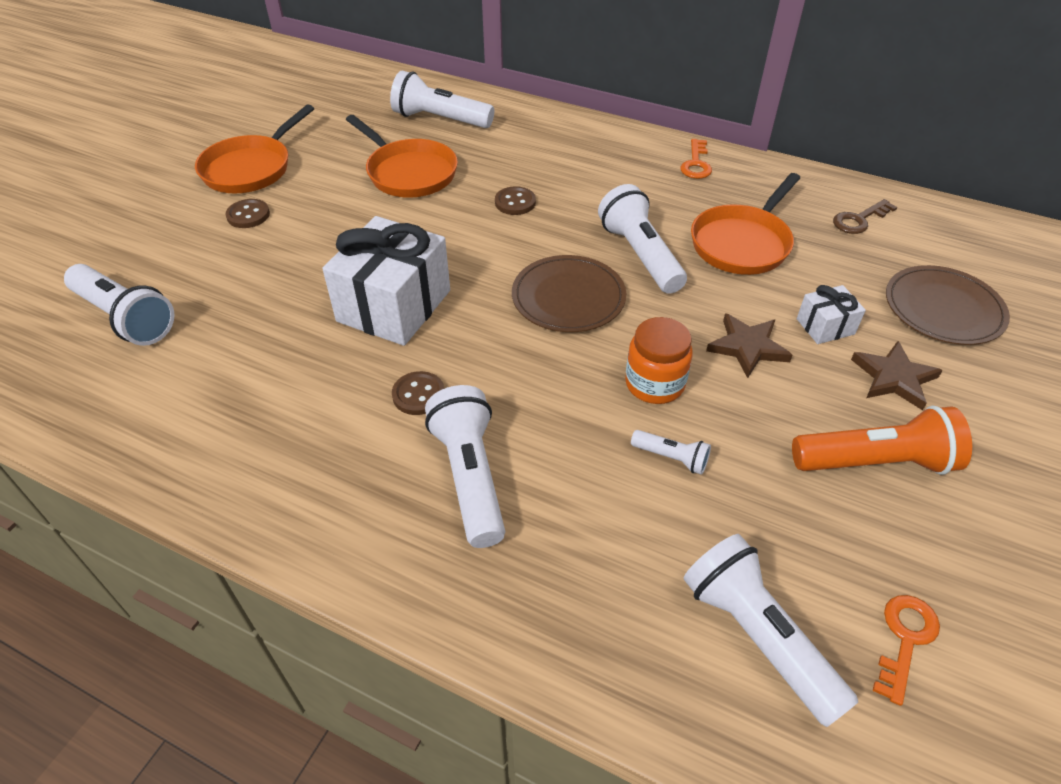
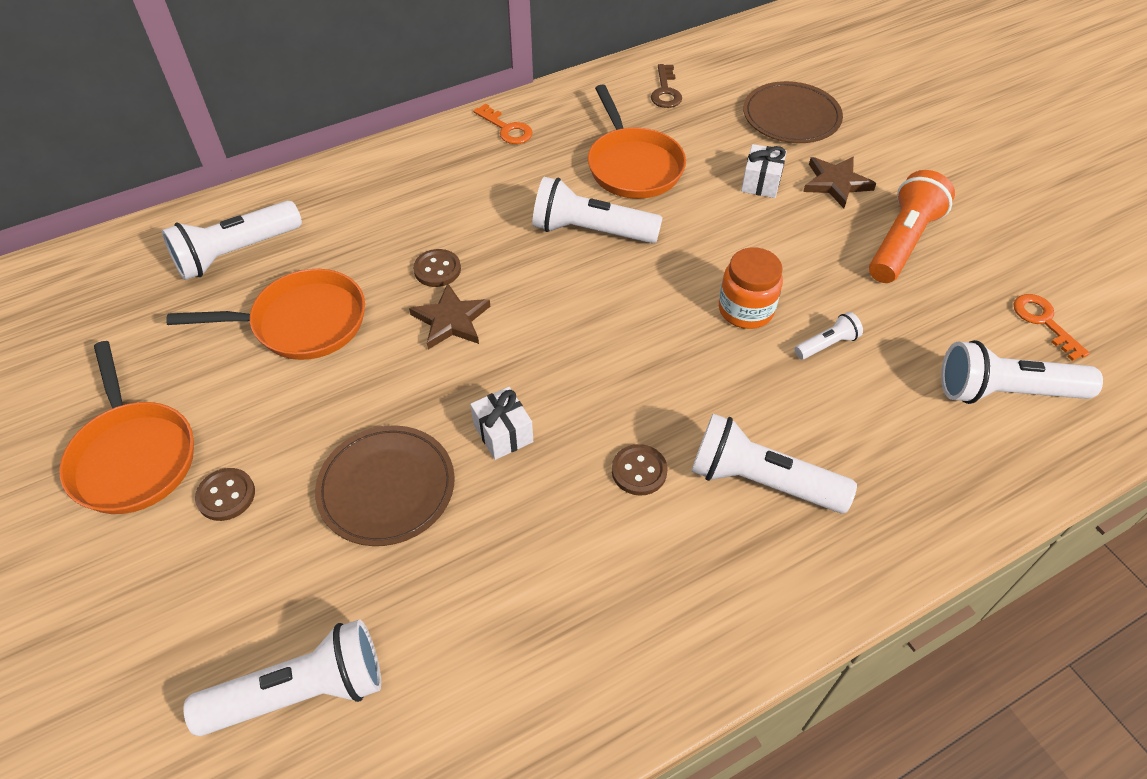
camera: 55 degrees left, 5 degrees up
white gift [323,216,450,346] -> white gift [470,387,533,460], size x0.48
brown plate [512,255,626,332] -> brown plate moved to [315,425,455,546]
brown star [706,313,793,378] -> brown star moved to [409,283,490,349]

